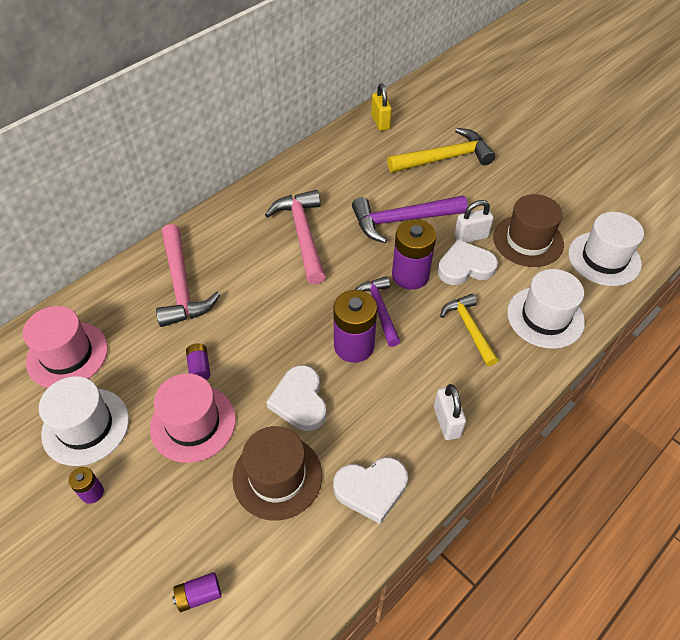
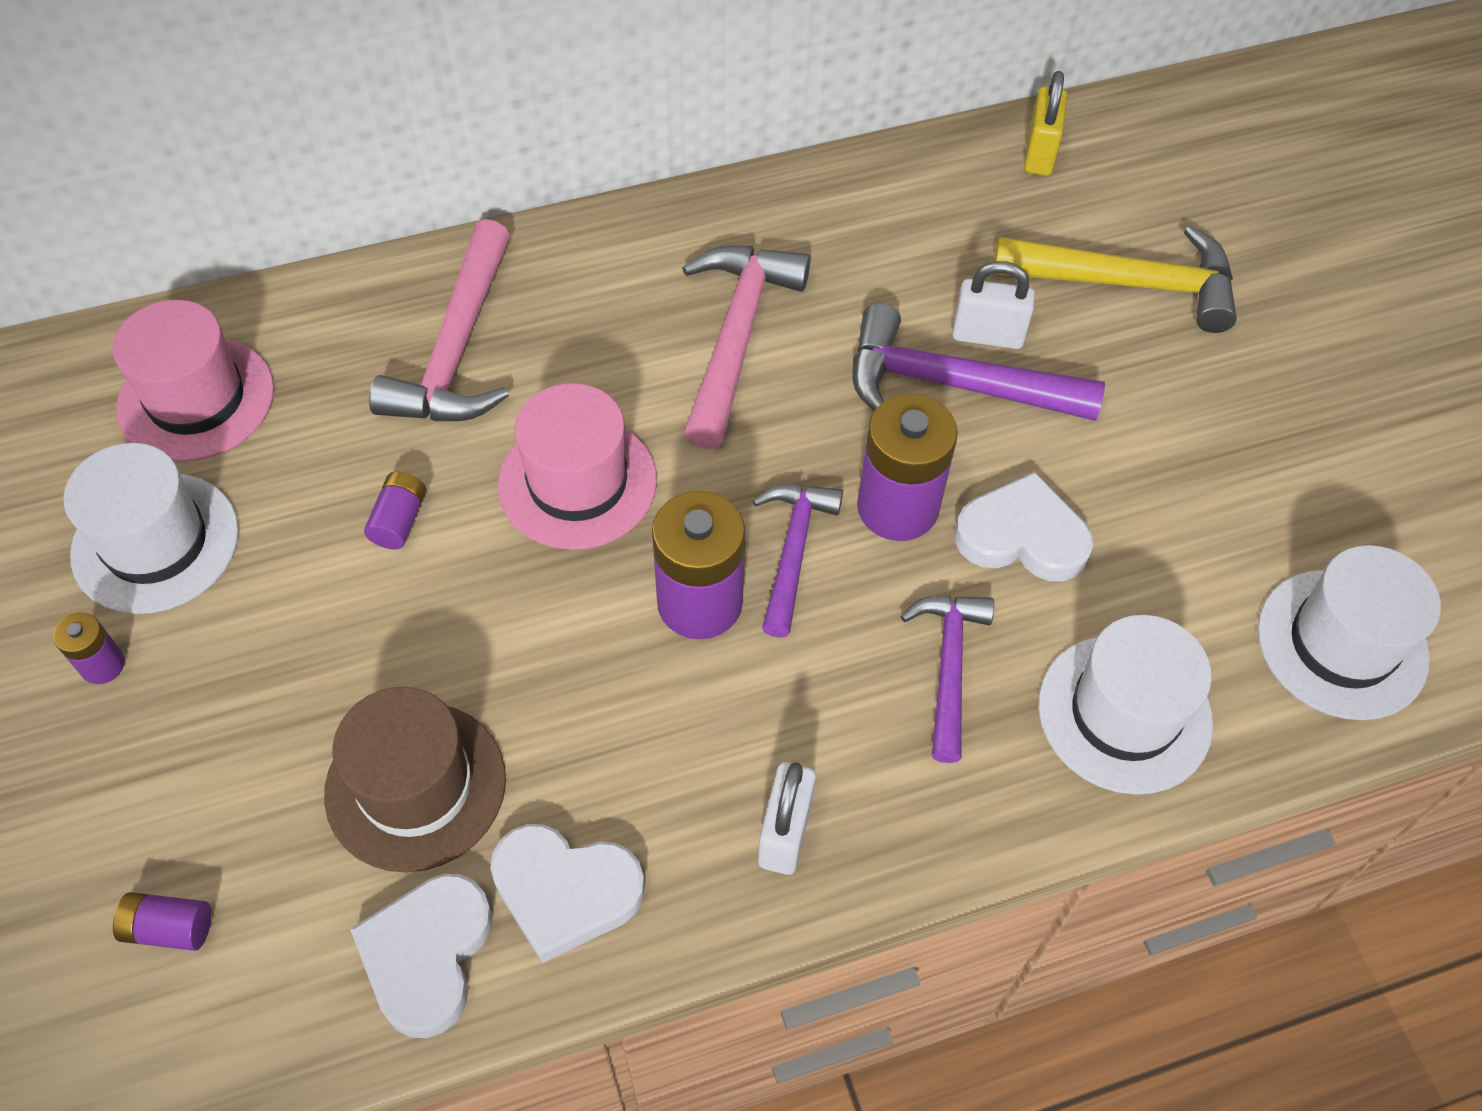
camera: 25 degrees right, 5 degrees up
pink hat [150,373,236,463] -> pink hat moved to [498,383,657,550]
white heart [266,365,326,431] -> white heart moved to [350,874,493,1038]
yellow hammer [440,294,498,366] -> purple hammer [900,596,994,763]
white padlock [454,200,494,243] -> white padlock moved to [952,261,1035,349]
brown hat [493,194,564,267] -> none

